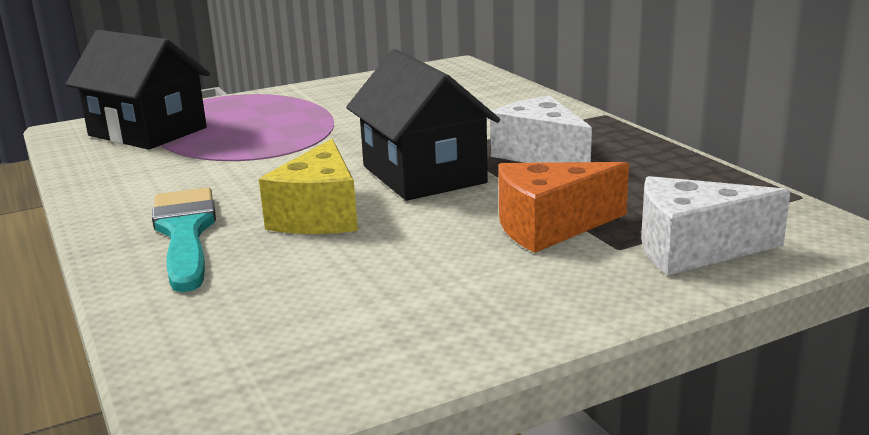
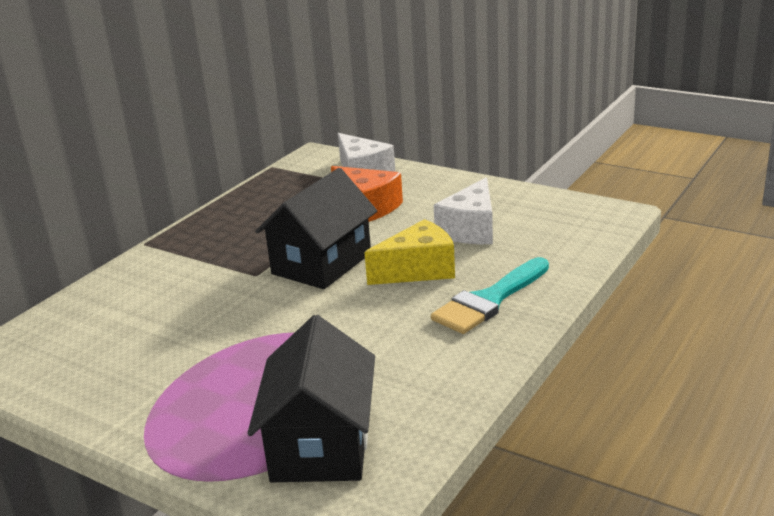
camera: 120 degrees left, 5 degrees up
white cheese [490,96,592,163] -> white cheese moved to [434,177,493,244]

